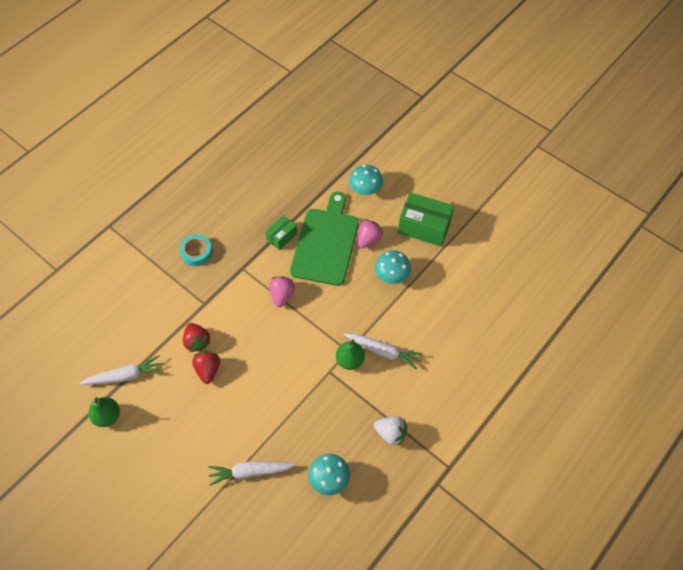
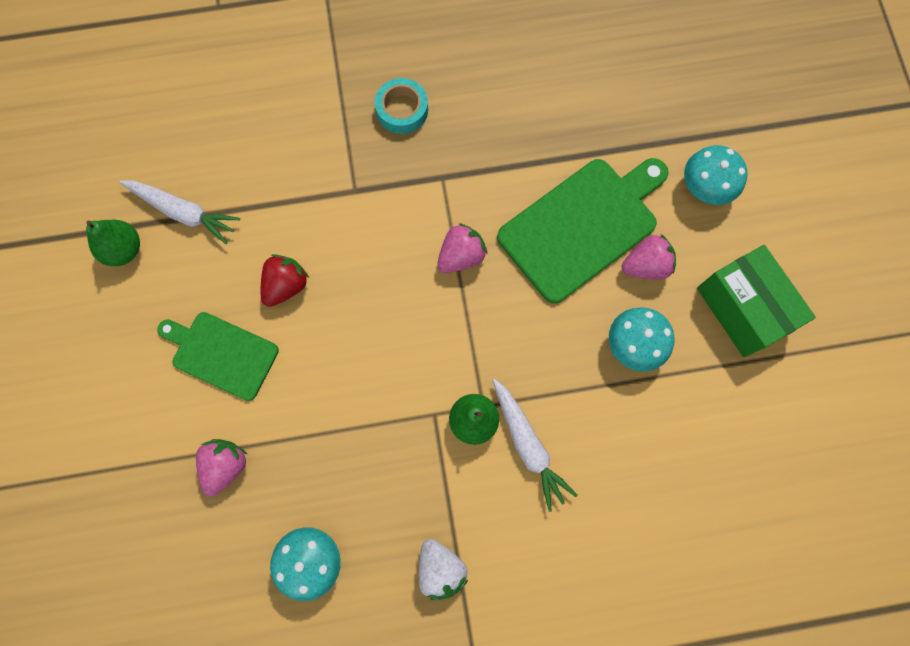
camera: 40 degrees right, 15 degrees up
red strawberry [183,323,210,352] -> none
white carrot [208,461,296,486] -> pink strawberry [196,439,247,496]
green box [265,215,297,250] -> none
none -> green cutting board [157,312,279,401]

